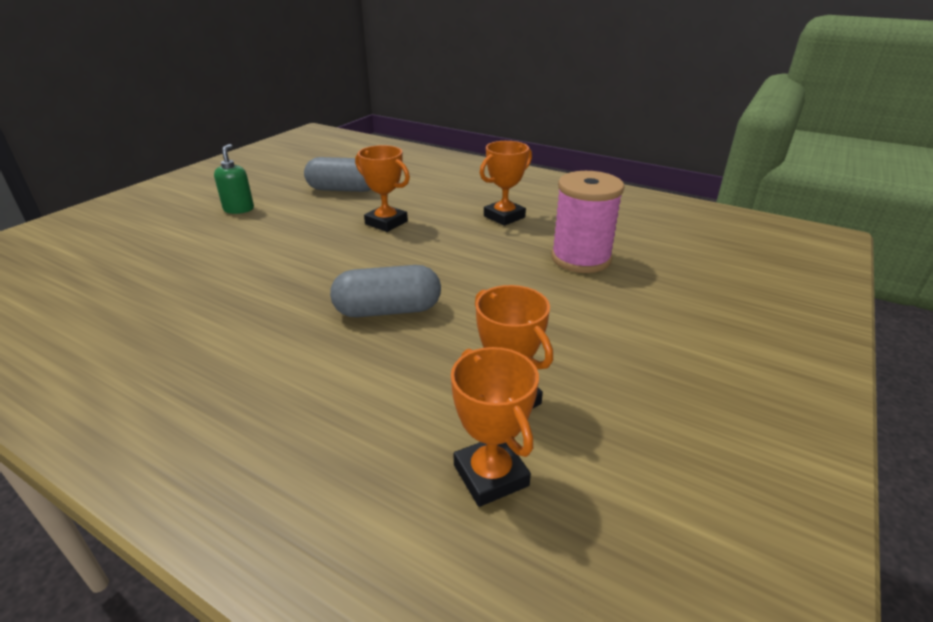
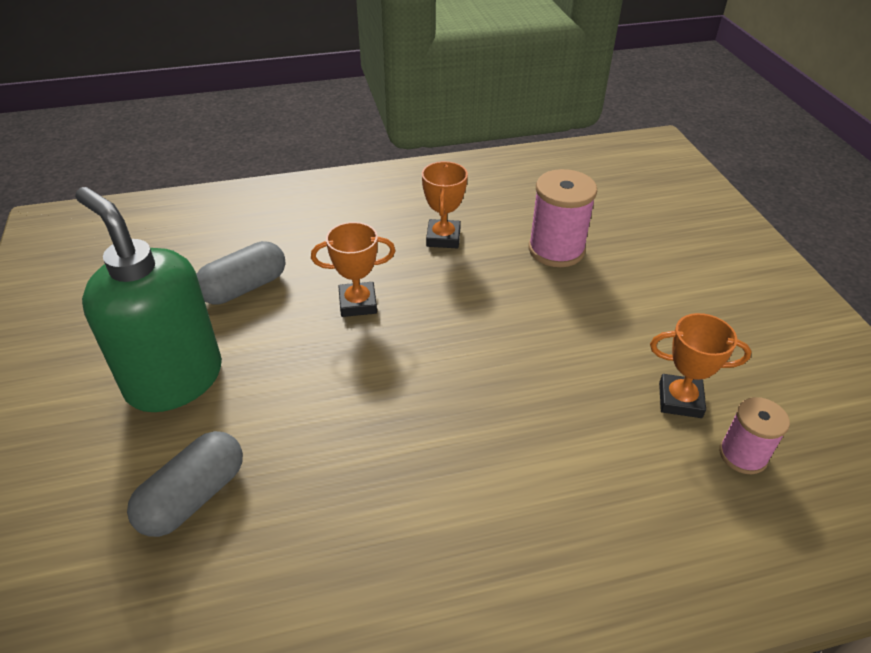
camera: 45 degrees left, 10 degrees up
green soap dispenser [214,144,254,214] -> green soap dispenser [75,187,222,412], size x2.45
grey capsule [330,265,441,317] -> grey capsule moved to [127,431,243,537]
orange trophy [451,347,539,507] -> pink spool [719,397,790,474]

